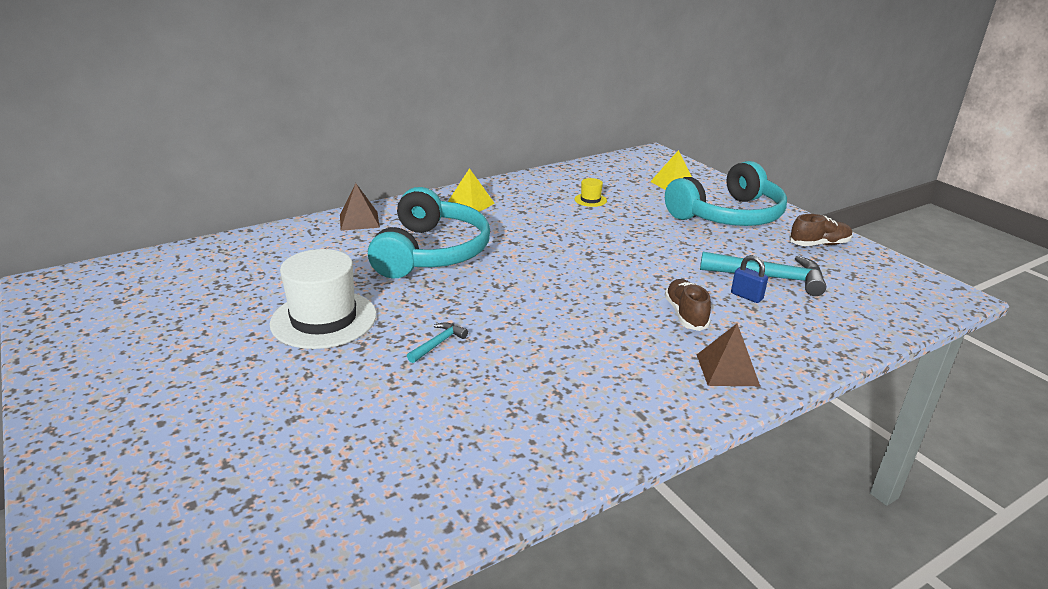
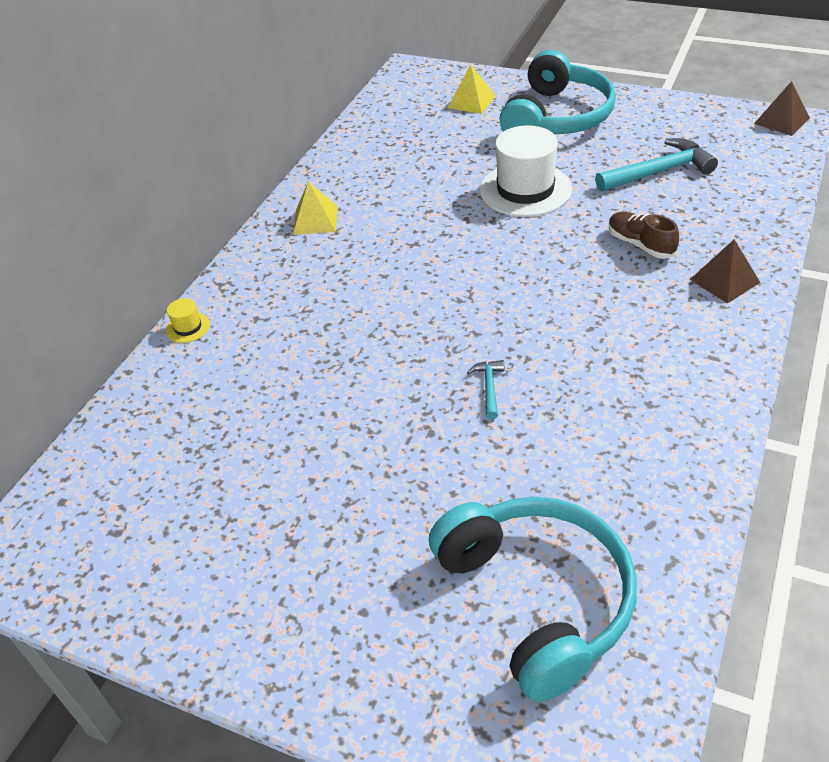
camera: 30 degrees left, 15 degrees up
white hat [270,249,376,349] -> white hat moved to [480,125,572,217]
brown pyramid [340,183,380,231] -> brown pyramid moved to [754,81,810,136]
turquoise headphones [368,187,490,278] -> turquoise headphones moved to [429,497,637,702]
yellow hat [575,178,607,207] -> yellow hat moved to [166,298,210,343]
blue padlock [731,255,768,303] -> none
brown shoe [789,214,853,246] -> none

